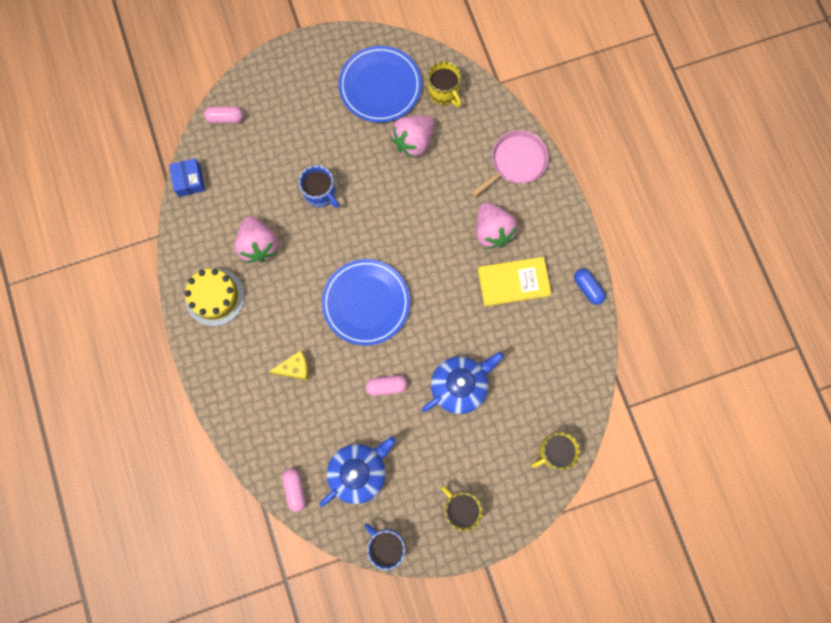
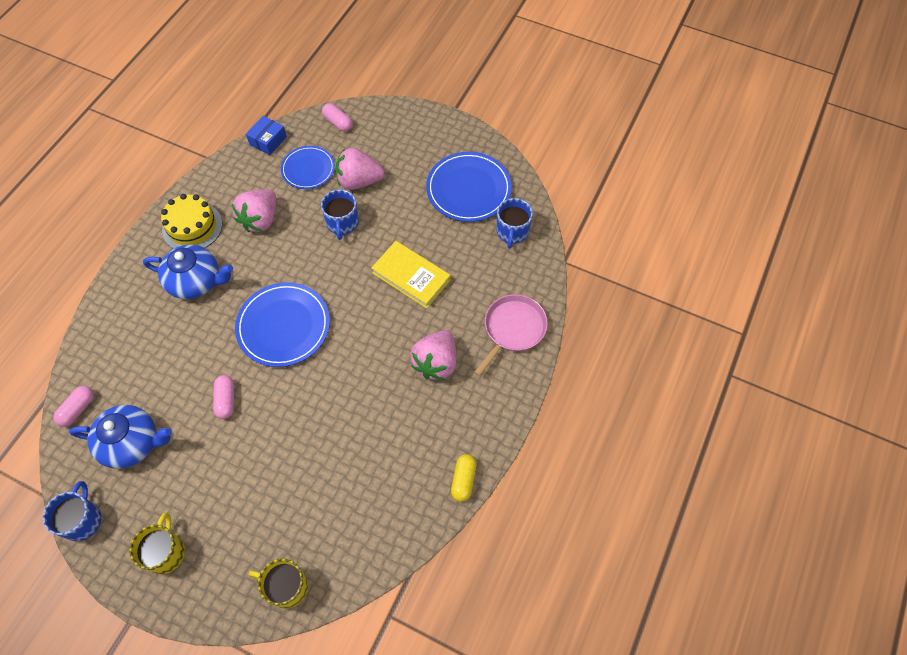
camera: 45 degrees right, 15 degrees down
yellow cheese [269,350,309,380] -> none
pink capsule [366,375,407,396] -> pink capsule turned 45 degrees clockwise [213,375,234,419]
pink strawberry [390,115,435,158] -> pink strawberry moved to [335,147,384,190]
blue teapot [422,352,504,414] -> blue teapot moved to [143,245,233,299]
yellow mug [428,61,461,107] -> blue mug [496,198,533,249]
pink pan [471,130,549,197] -> pink pan turned 60 degrees counterclockwise [474,294,548,376]
yellow book [478,257,551,306] -> yellow book moved to [371,241,451,309]
blue capsule [574,269,606,305] -> yellow capsule [451,454,477,502]
none -> blue plate [281,146,335,189]

